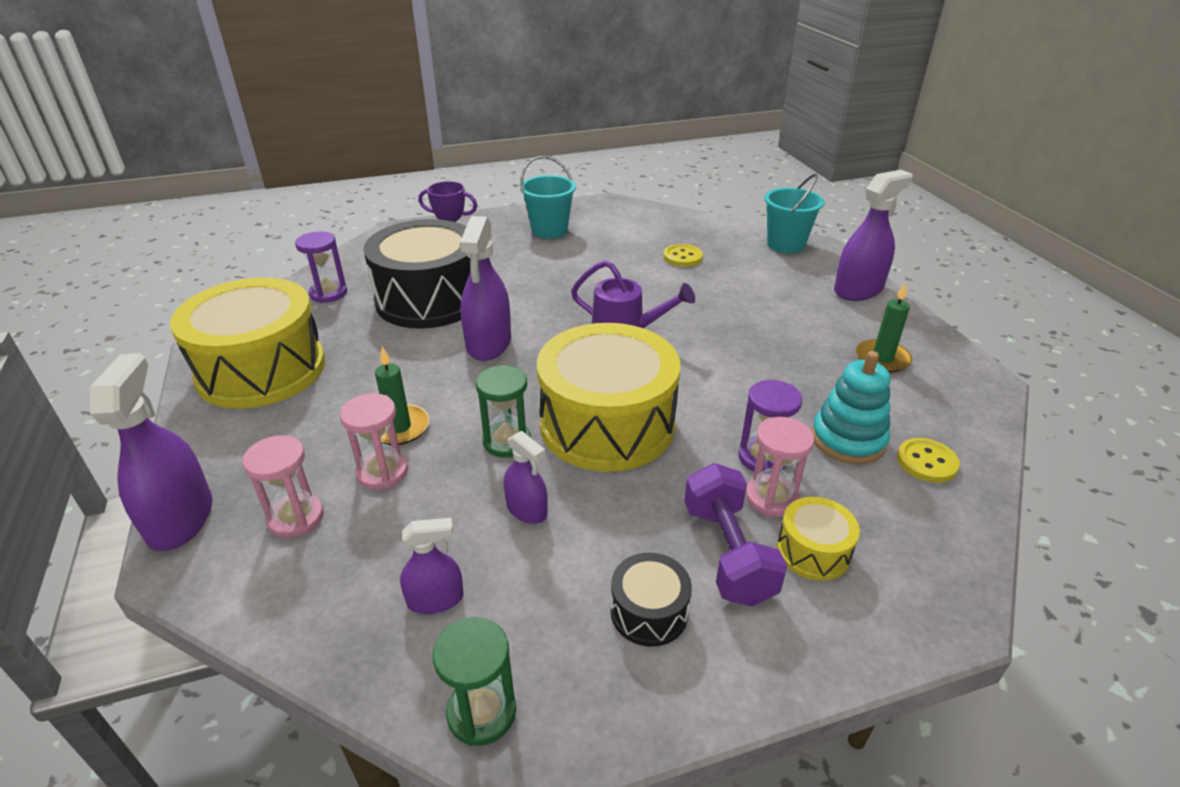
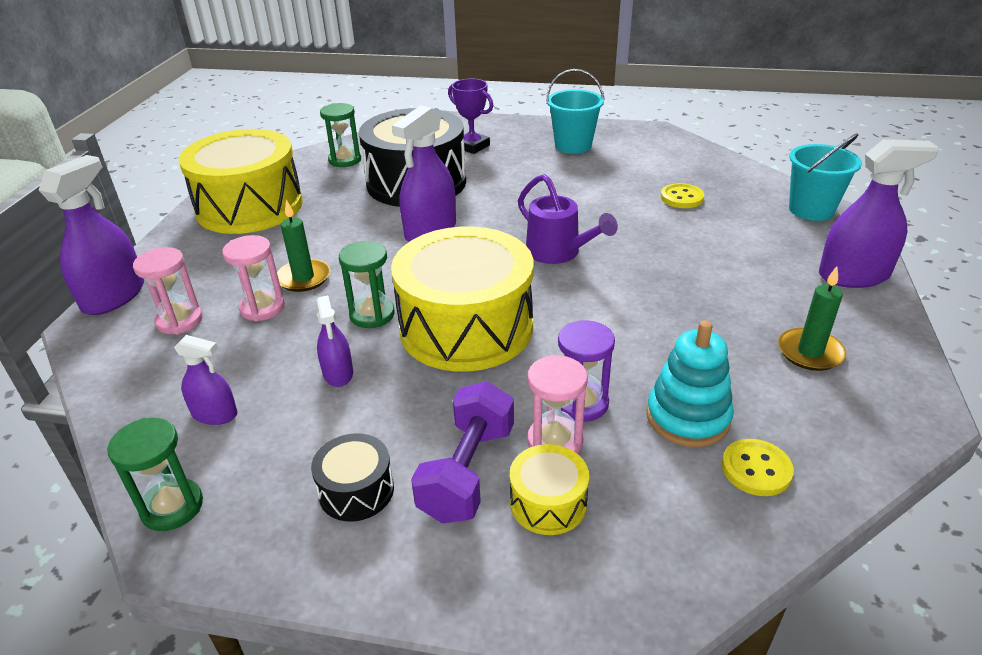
camera: 30 degrees right, 0 degrees up
purple hourglass [295,231,347,303] -> green hourglass [320,103,361,167]

